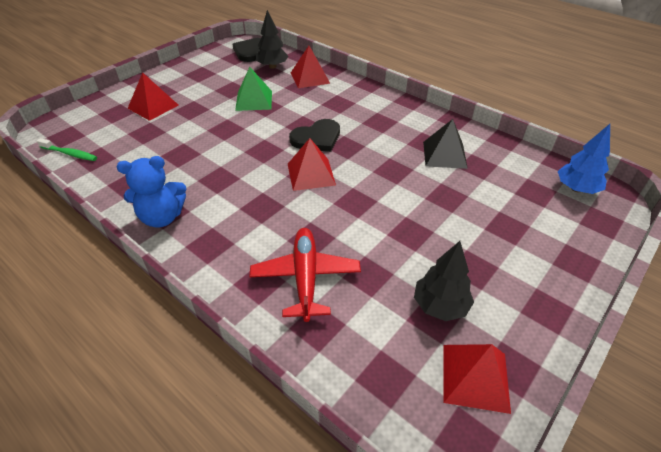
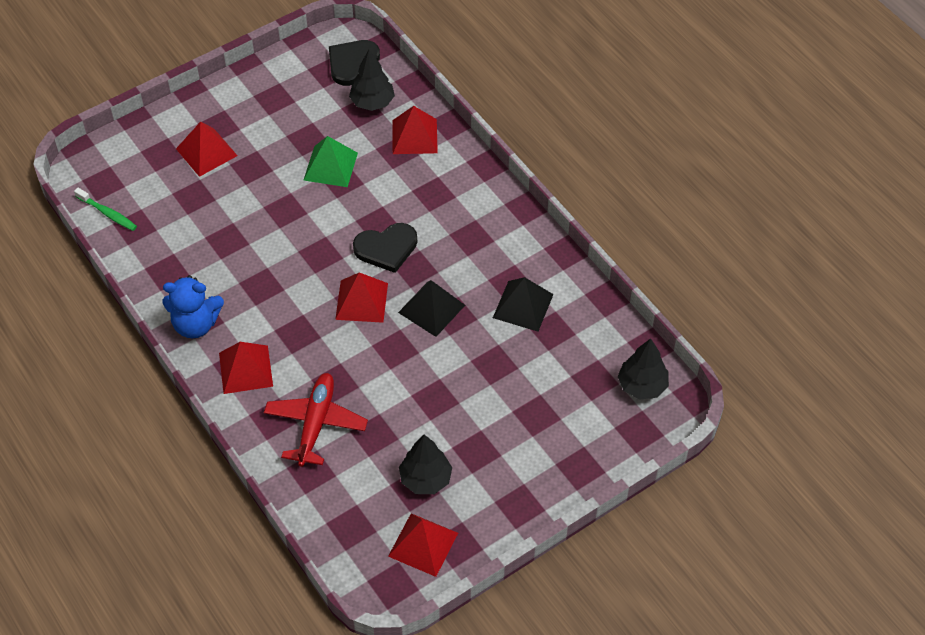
camera: 15 degrees right, 10 degrees up
blue tree [558,124,610,194] -> black tree [617,338,669,400]
none -> red pyramid [219,342,273,394]
none -> black pyramid [398,280,465,337]

